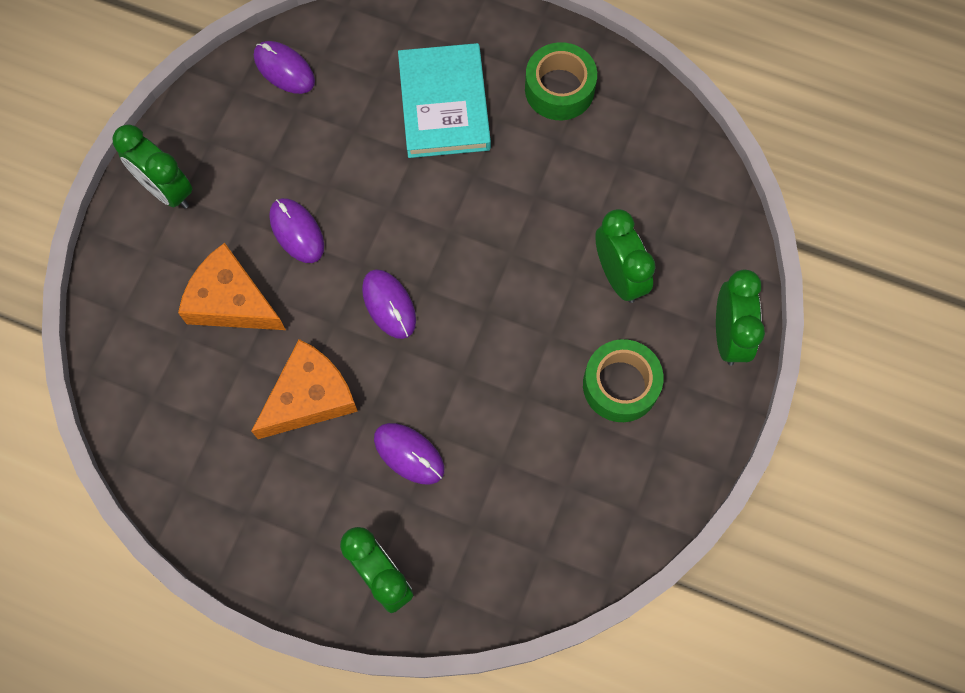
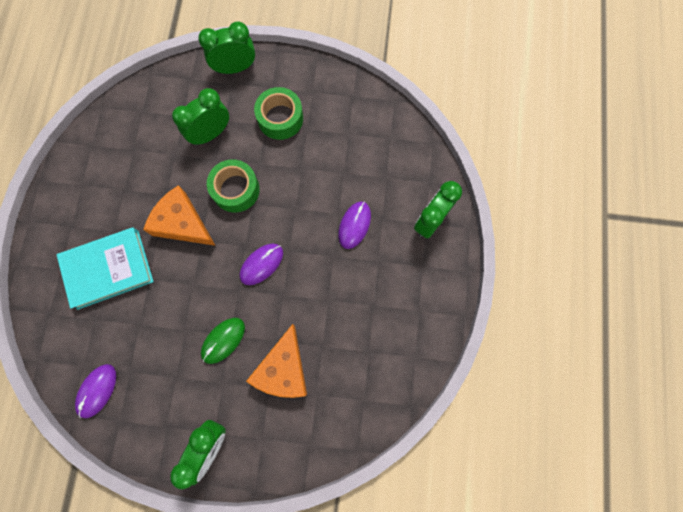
camera: 105 degrees left, 5 degrees up
orange cheese [251,339,358,439] -> orange cheese moved to [143,185,216,246]
purple mouse [269,198,324,263] -> green mouse [201,318,245,364]
green tape [525,42,597,120] -> green tape moved to [207,159,260,212]

